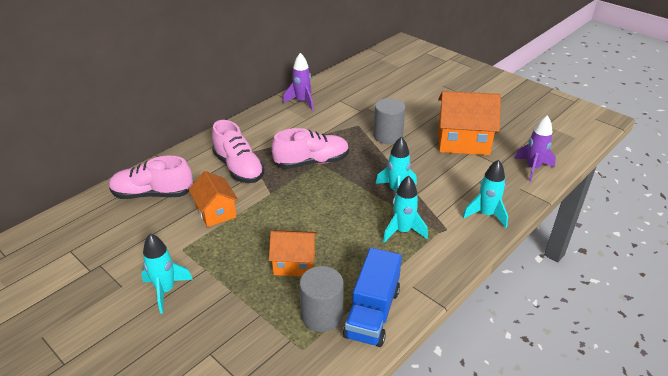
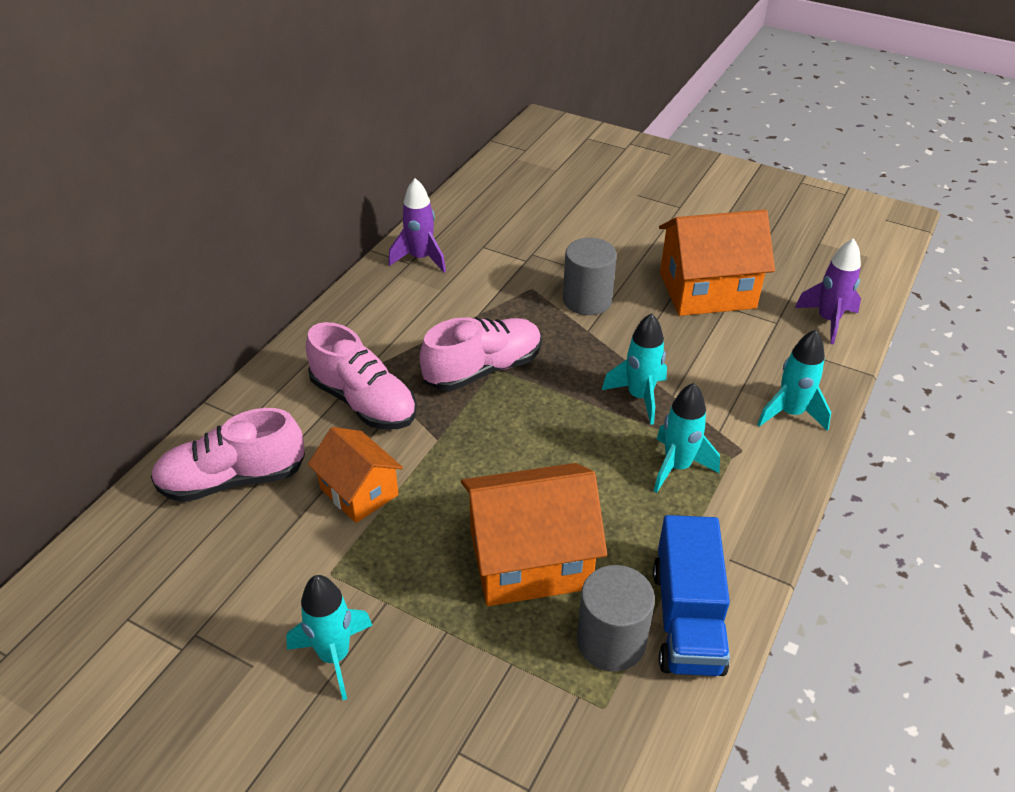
camera: 15 degrees left, 5 degrees up
orange house [269,230,317,277] -> orange house [461,463,607,606], size x1.65

